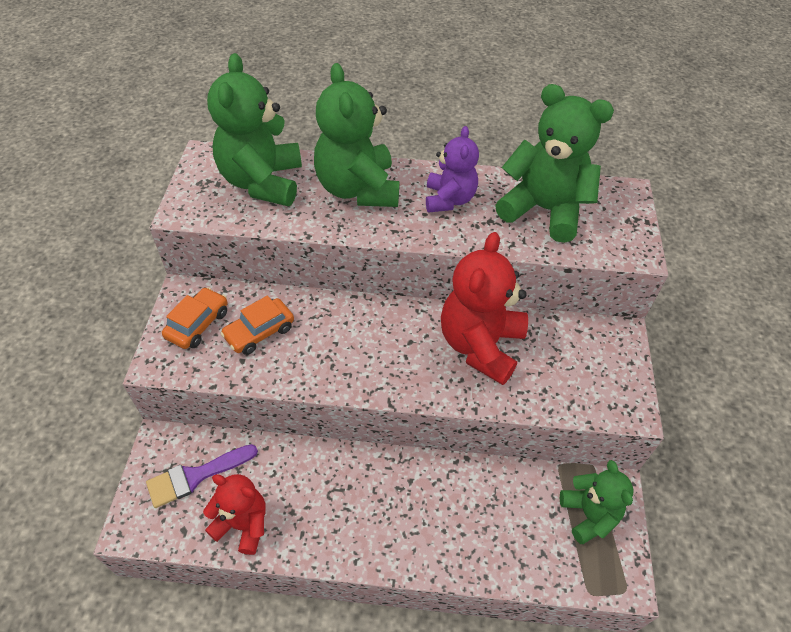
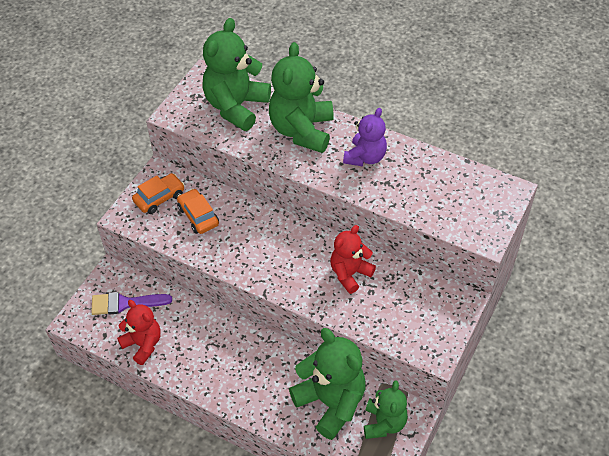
camera: 25 degrees right, 0 degrees up
orange car [220,296,294,355] -> orange car turned 75 degrees clockwise [177,189,219,234]
red teddy bear [441,232,528,385] -> red teddy bear [331,225,376,294], size x0.62
green teddy bear [495,84,614,243] -> green teddy bear moved to [289,328,366,440]

